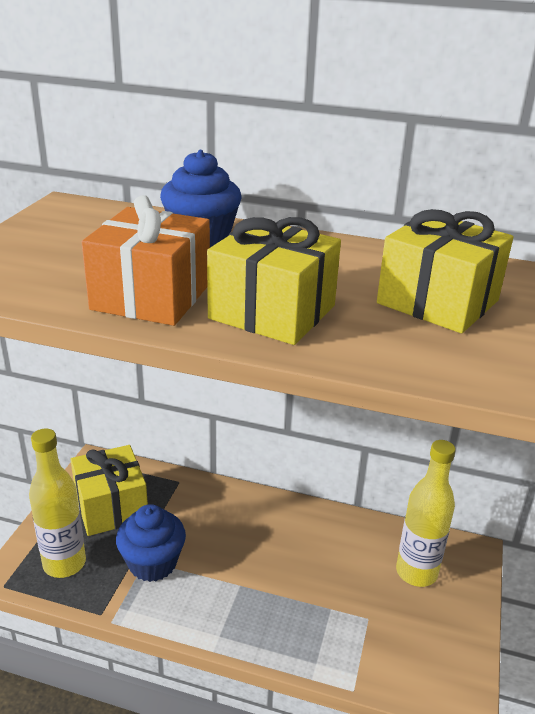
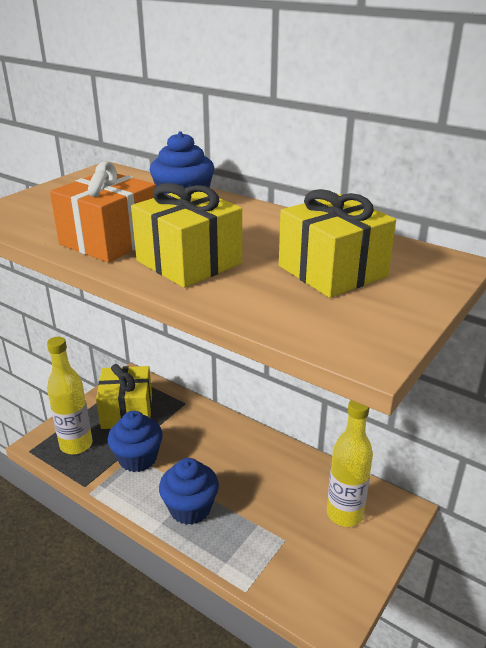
camera: 20 degrees right, 0 degrees up
none -> blue cupcake [159,458,219,525]

